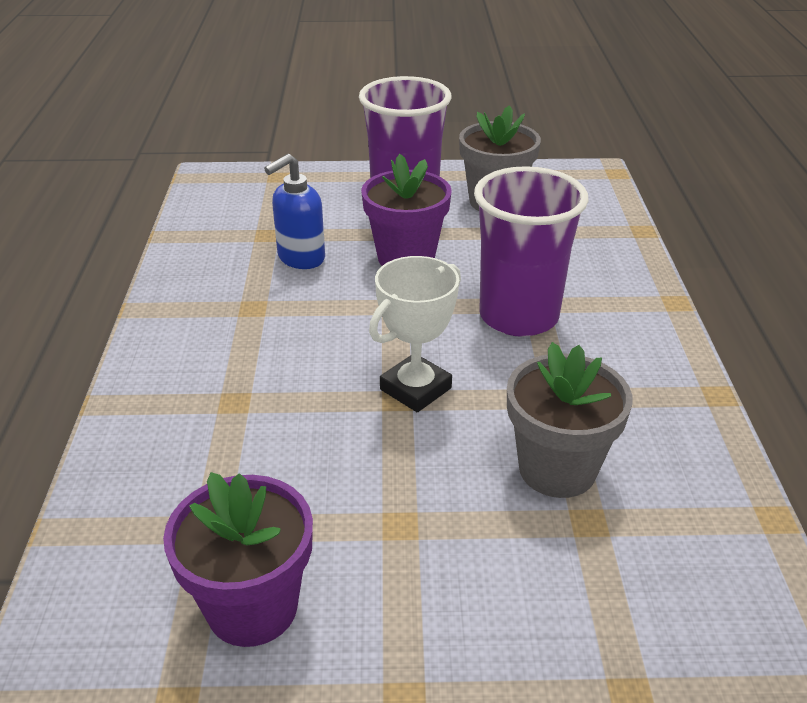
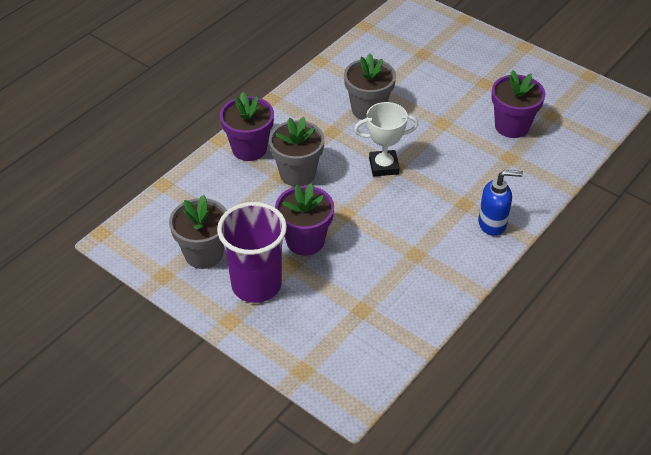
camera: 140 degrees left, 10 degrees up
blue soap dispenser [264,154,325,269] -> blue soap dispenser moved to [478,170,523,236]
purple cup [474,166,589,337] -> grey flower pot [269,117,325,186]
none -> purple flower pot [220,92,274,161]

